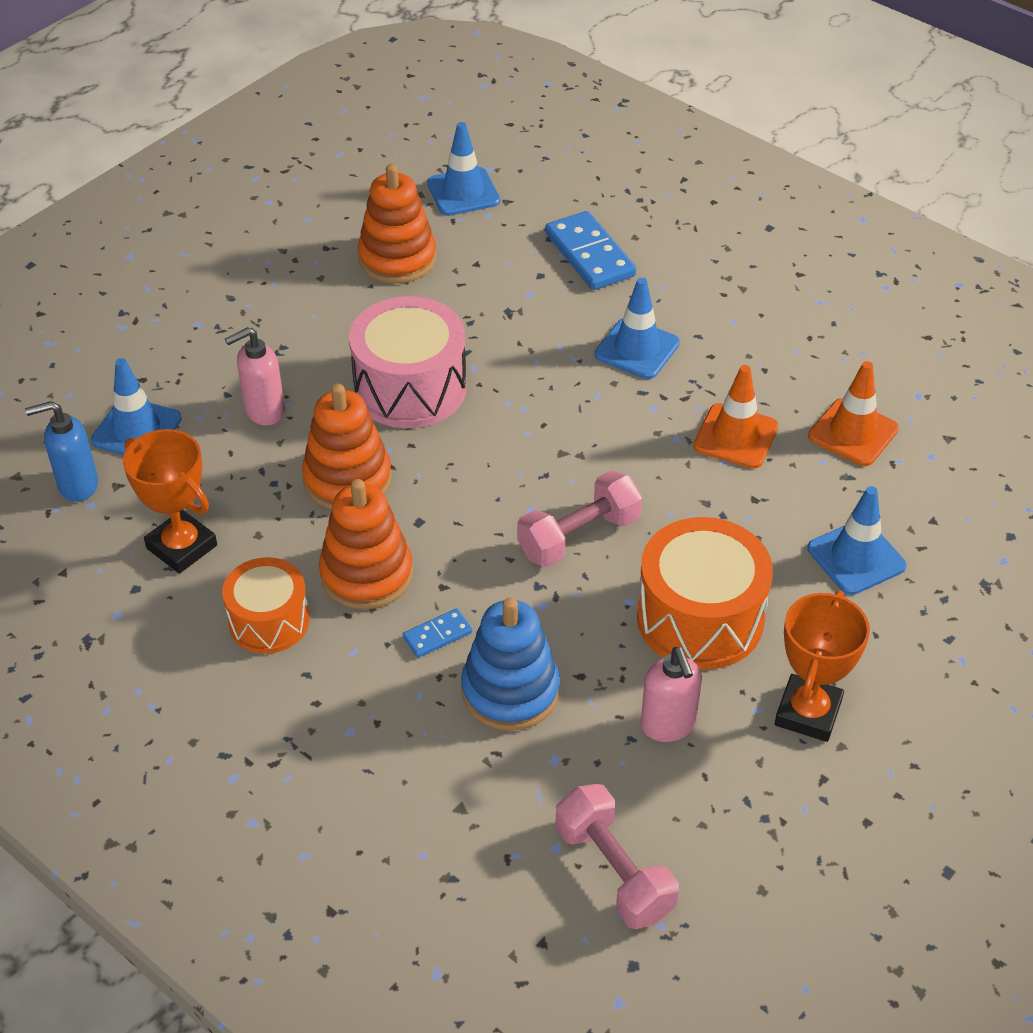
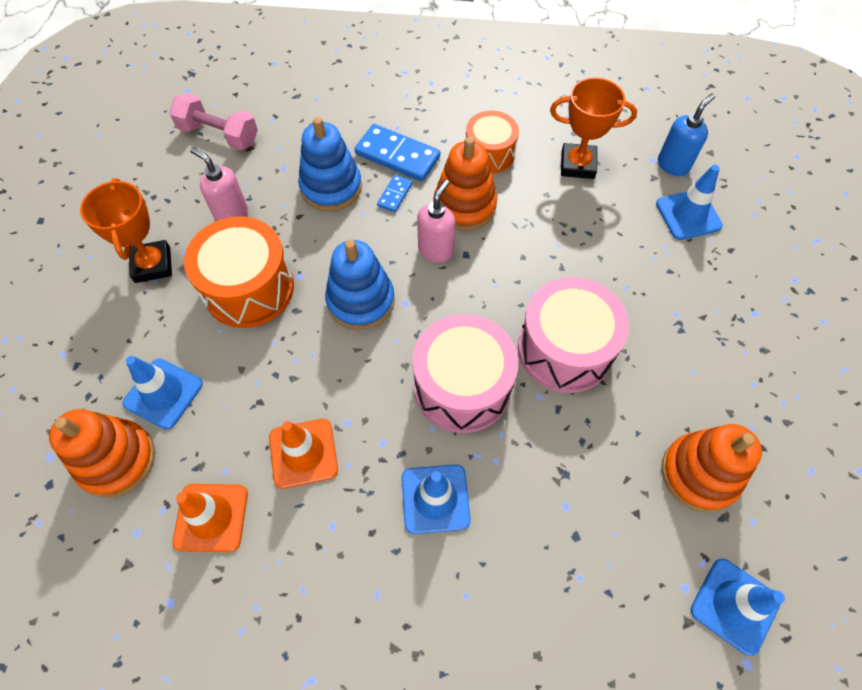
camera: 145 degrees right, 15 degrees up
pink soap dispenser [225,327,285,426] -> pink soap dispenser moved to [417,179,456,262]
orange stacking toy [302,384,391,510] -> orange stacking toy moved to [49,409,155,498]
pink dumbbell [517,470,642,567] -> blue stacking toy [325,240,395,330]
blue domino [545,211,636,290] -> blue domino moved to [355,124,440,181]
none -> pink drum [412,314,518,433]

